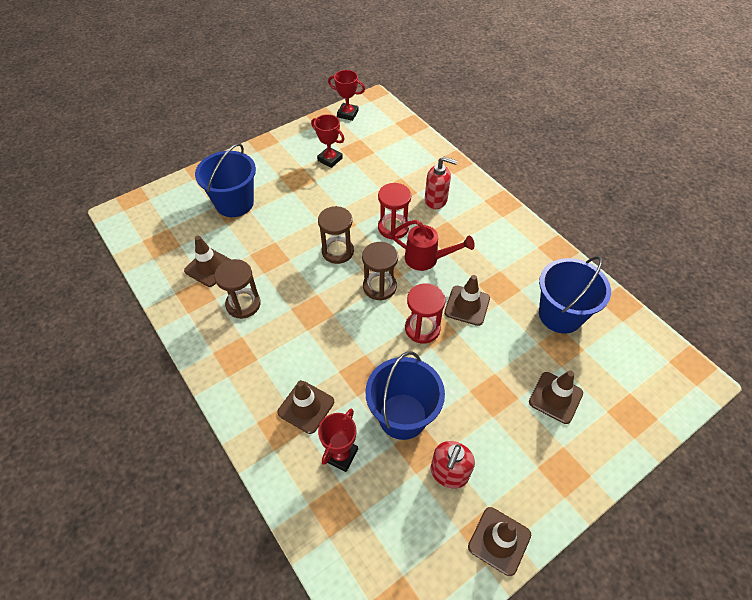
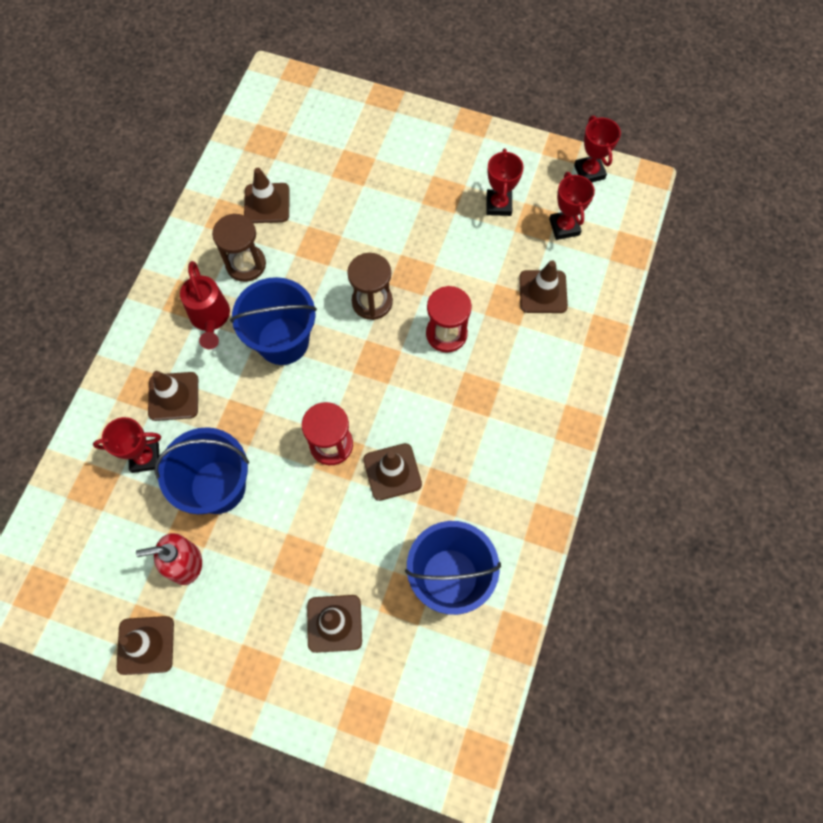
camera: 55 degrees right, 15 degrees up
blue bucket [195,143,256,217] -> blue bucket moved to [230,277,317,365]
brown hourglass [362,242,398,301] -> none
red watering can [391,220,475,271] -> red watering can moved to [180,261,230,349]
red soap dispenser [425,156,457,209] -> none
none -> brown traffic cone [519,261,568,313]
none -> red trophy [549,172,595,240]

